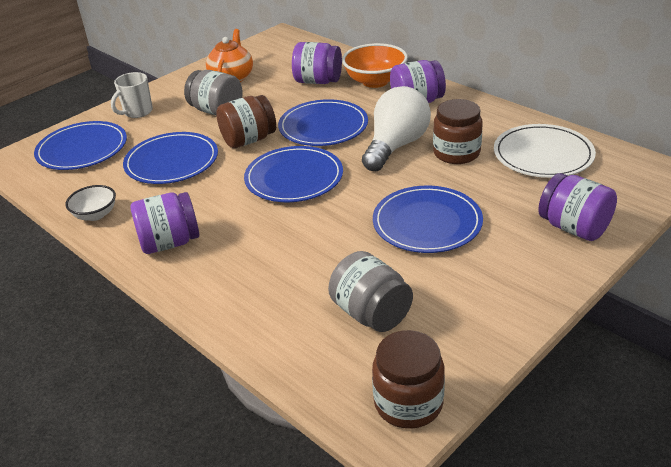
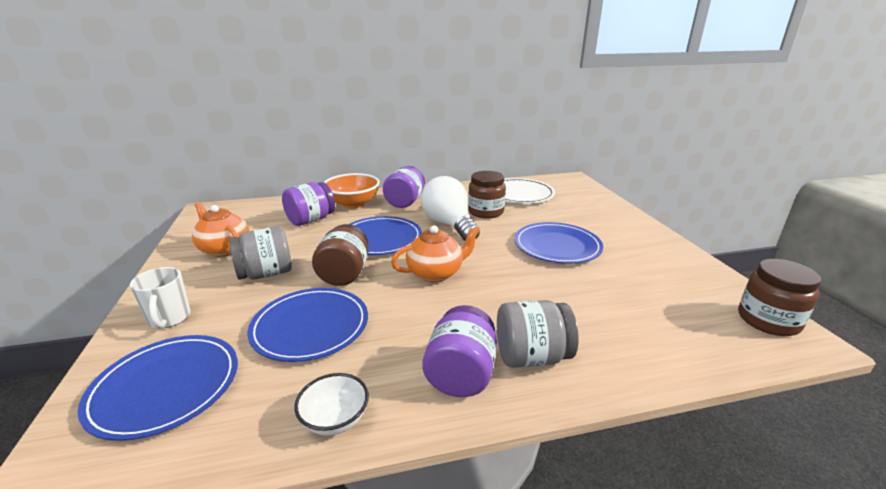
camera: 60 degrees left, 10 degrees down
blue plate [244,146,343,202] -> orange teapot [391,225,481,282]
grey jar [328,251,413,332] -> grey jar moved to [497,300,579,368]
purple jar [538,173,617,241] -> none

